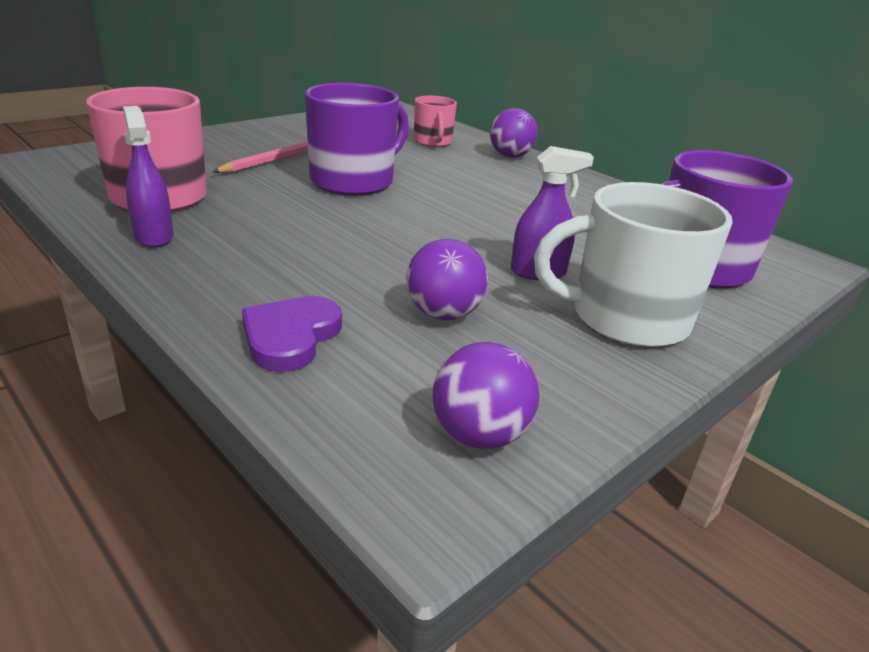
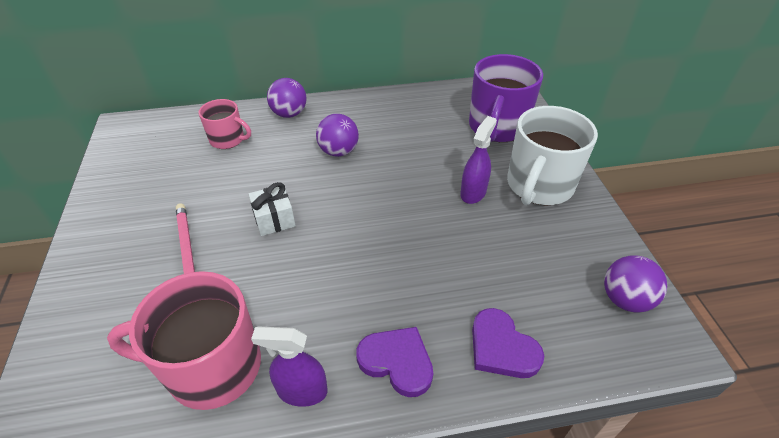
camera: 55 degrees left, 15 degrees up
purple mug [305,83,409,196] -> white gift [249,182,296,236]
purple ball [406,239,488,320] -> purple ball moved to [316,114,359,157]
none -> purple heart [356,327,433,397]

